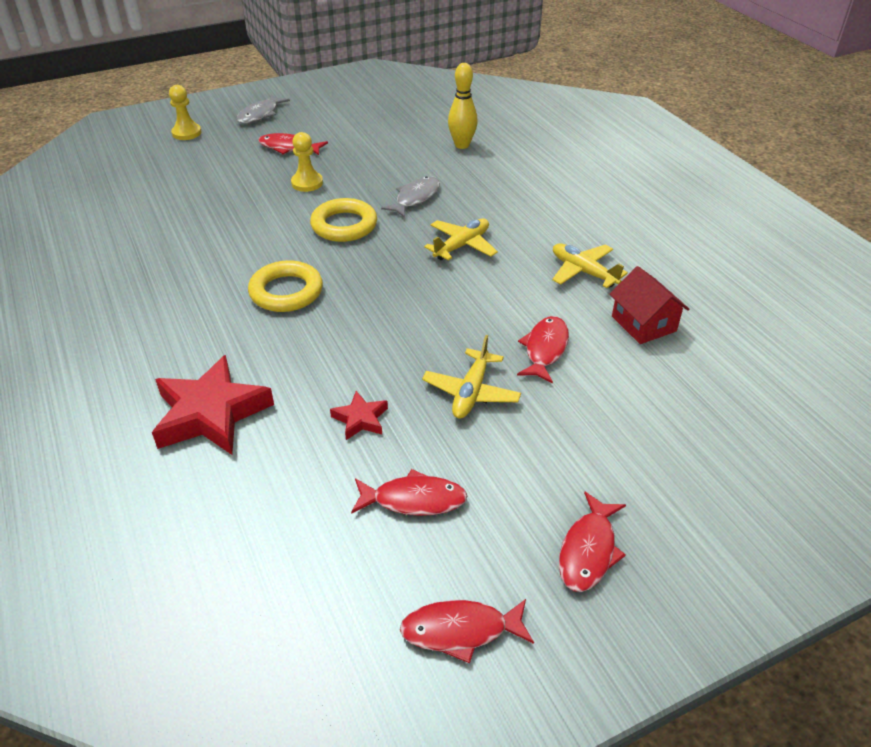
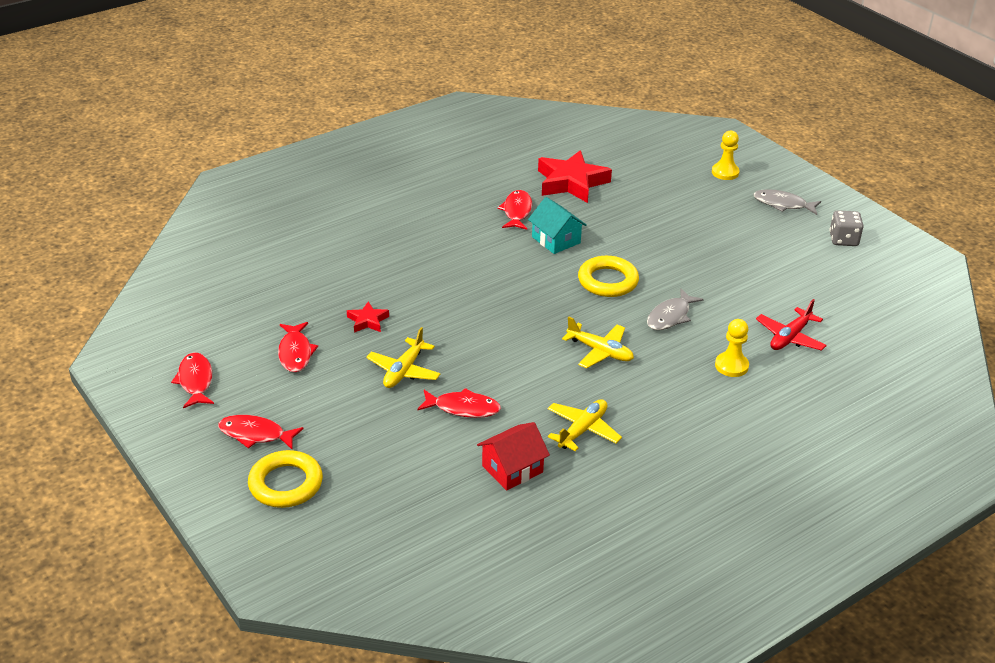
camera: 80 degrees right, 5 degrees down
red star [152,355,274,455] -> red star moved to [538,150,612,203]
yellow ring [248,260,323,312] -> yellow ring moved to [248,450,323,508]
red fish [258,133,328,155] -> red fish moved to [497,190,532,230]
yellow pawn [291,132,323,192] -> yellow pawn moved to [715,319,749,377]
grey fish [381,176,440,218] -> grey fish turned 105 degrees clockwise [647,289,704,330]
yellow plane [422,335,521,419] -> yellow plane turned 75 degrees counterclockwise [366,327,441,388]
yellow bowling pin [448,63,478,149] -> red plane [756,299,827,351]
none -> turquoise house [528,197,587,254]
none -> grey dice [829,210,864,246]

